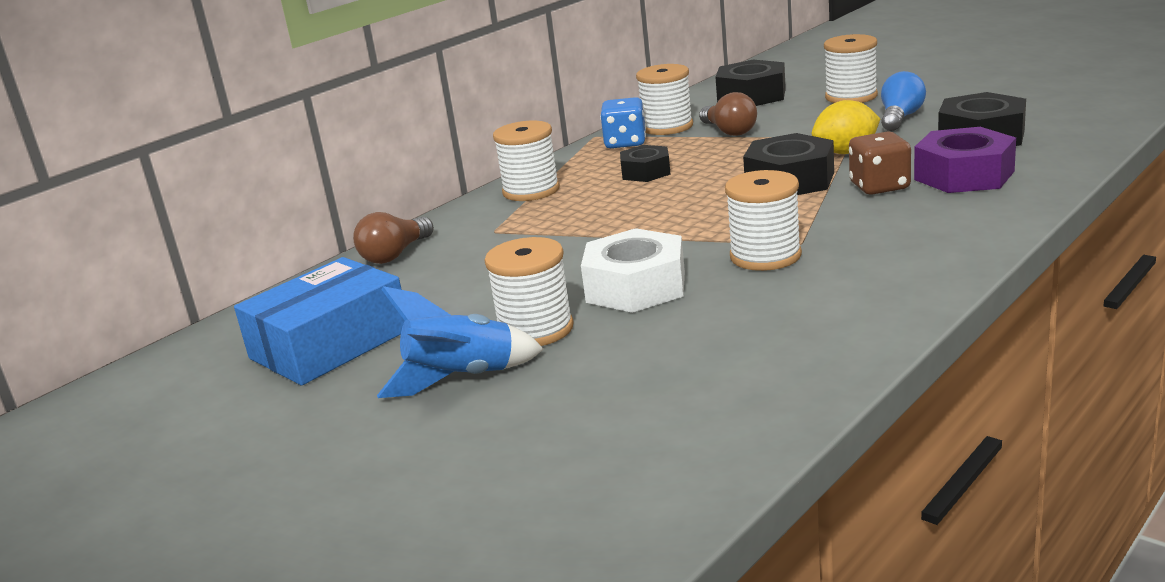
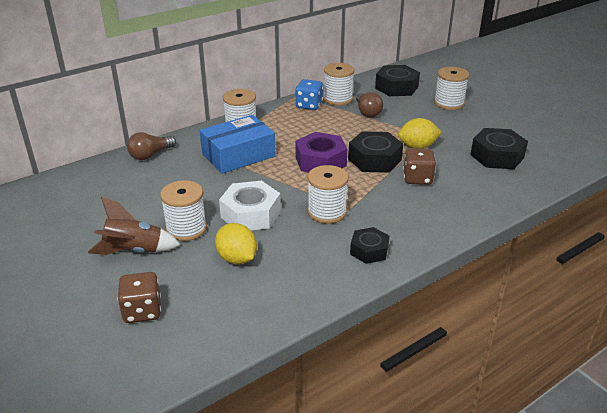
camera: 10 degrees right, 10 degrees up
blue box [234,257,405,386] -> blue box moved to [200,115,276,174]
blue rocket [377,286,544,398] -> brown rocket [88,197,181,255]
black nut [620,145,671,182] -> black nut moved to [350,227,389,264]
blue light bulb [881,71,926,131] -> none
purple nut [914,127,1016,193] -> purple nut moved to [295,132,348,173]
none -> brown dice [117,272,161,323]
none -> yellow lemon [215,223,257,265]

